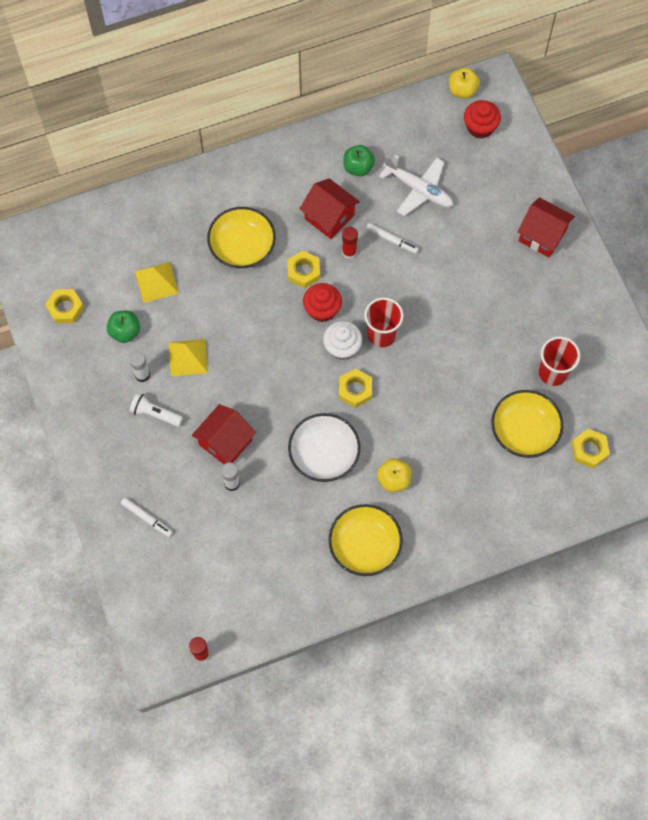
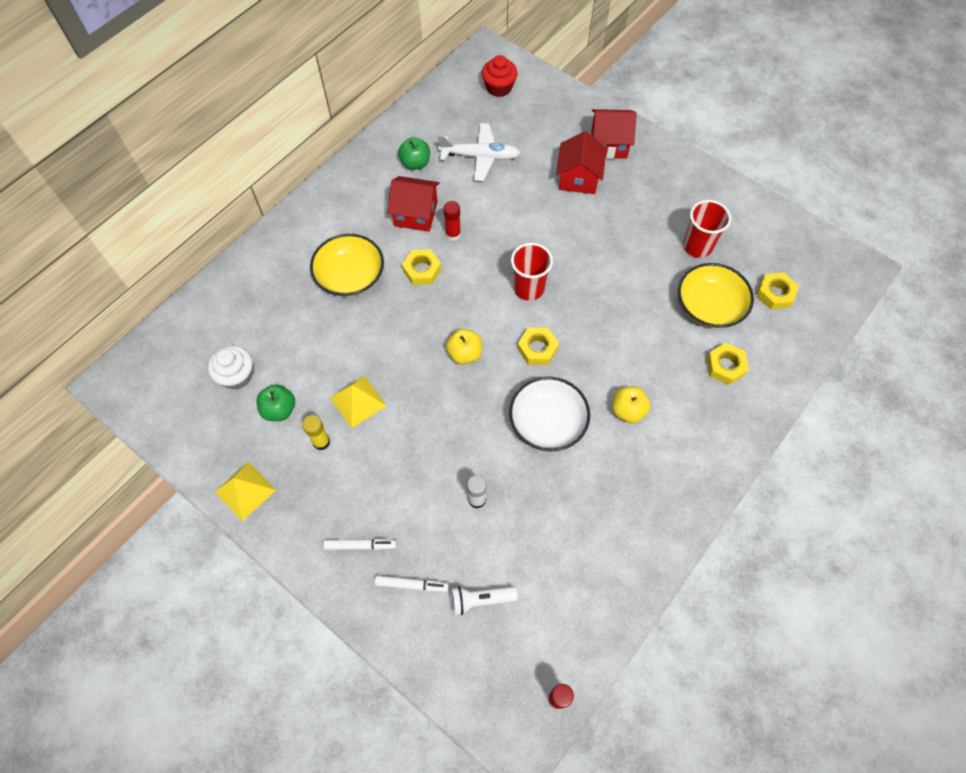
camera: 30 degrees left, 5 degrees down
yellow nut [45,289,84,323] -> yellow nut moved to [706,343,749,385]
white glue stick [129,352,150,382] -> yellow glue stick [302,415,330,450]
white flashlight [129,393,183,427] -> white flashlight moved to [451,586,518,615]
yellow pyramid [135,262,179,303] -> yellow pyramid moved to [215,462,276,521]
red house [192,404,256,464] -> red house moved to [556,131,606,194]
red cupcake [303,283,342,322] -> none
white cupcake [323,321,362,360] -> white cupcake moved to [208,346,253,390]
yellow bowl [329,504,403,576] -> none
white marker [366,223,419,254] -> white marker moved to [323,539,396,550]
yellow apple [449,68,480,99] -> yellow apple moved to [446,329,482,365]

